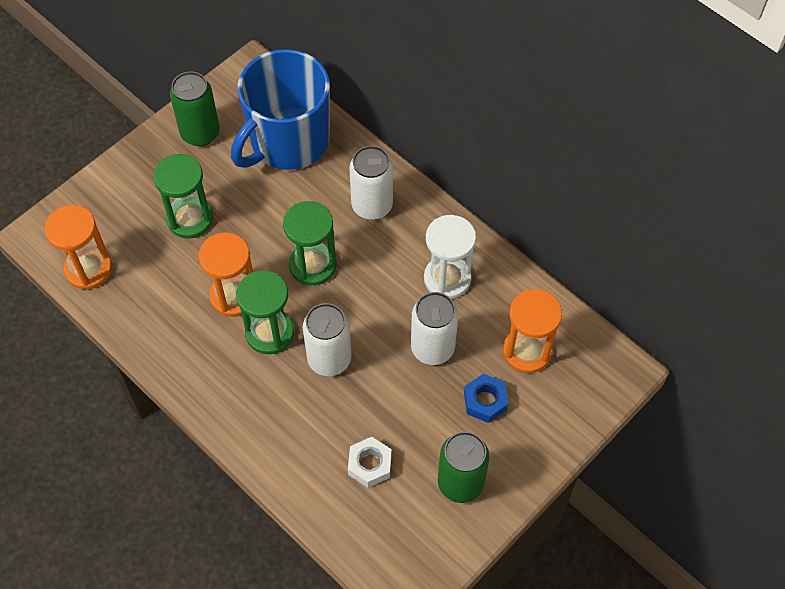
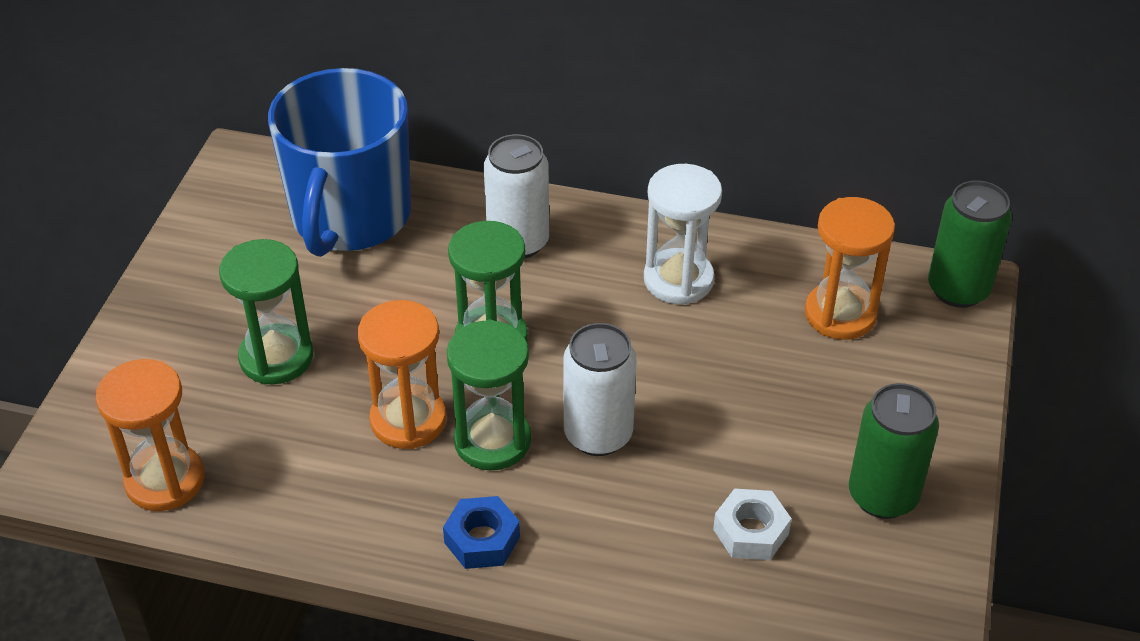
camera: 30 degrees left, 15 degrees down
green can [170,72,220,146] -> green can moved to [928,180,1012,308]
white can [411,292,458,365] -> none
blue nut [464,374,508,423] -> blue nut moved to [443,496,520,569]

